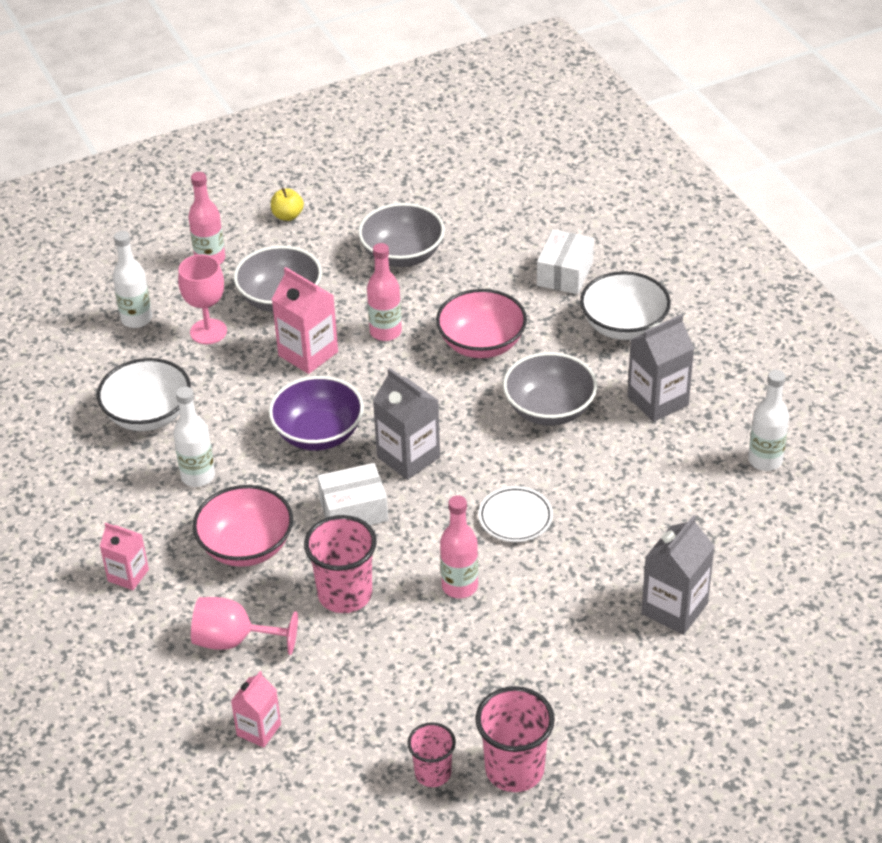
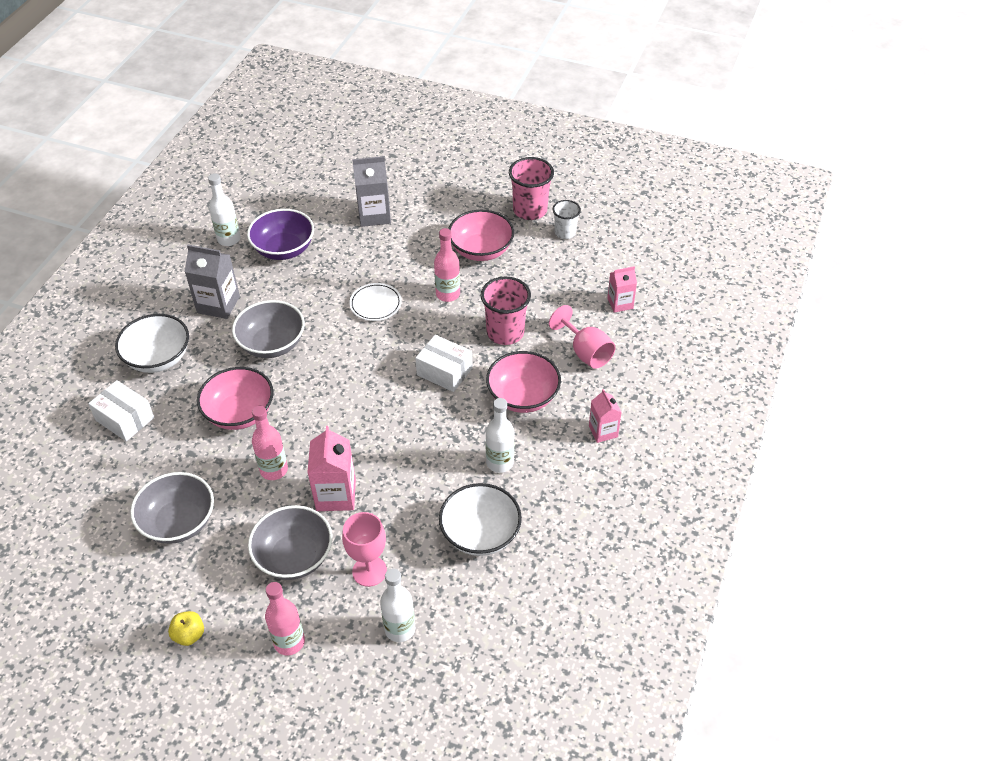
camera: 135 degrees left, 5 degrees up
purple bowl [269,376,364,450] -> purple bowl moved to [247,209,314,260]
grey carton [373,368,440,480] -> none
pink cup [408,722,456,787] -> white cup [553,200,581,239]
white box [537,230,594,294] -> white box turned 60 degrees clockwise [88,380,154,441]
none -> pink bowl [448,210,514,261]

